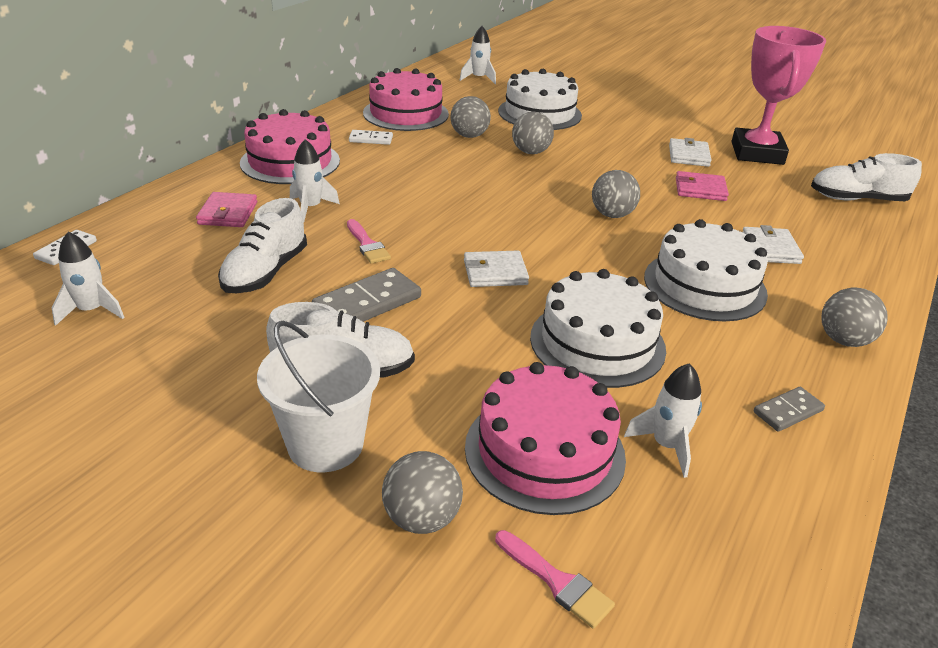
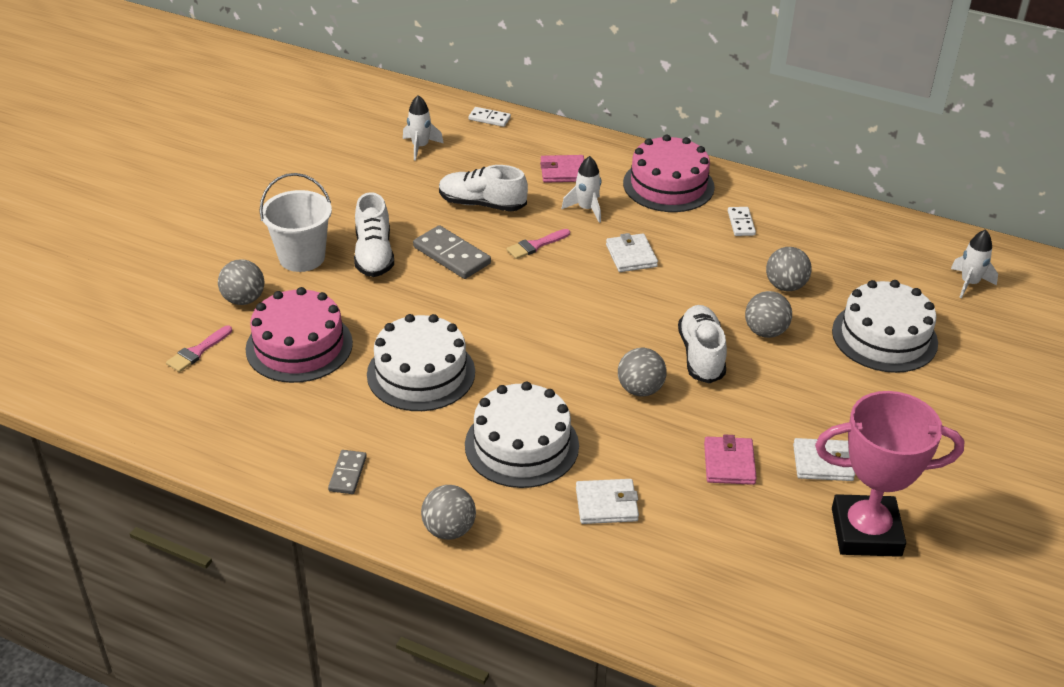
camera: 85 degrees right, 5 degrees up
pink cake [363,68,449,131] -> none
white wallet [464,251,529,287] -> white wallet moved to [606,233,658,272]
white rocket [624,363,702,478] -> none
grey domino [754,387,825,432] -> grey domino turned 45 degrees clockwise [328,450,367,494]
white shoe [811,153,922,201] -> white shoe moved to [678,305,727,383]

